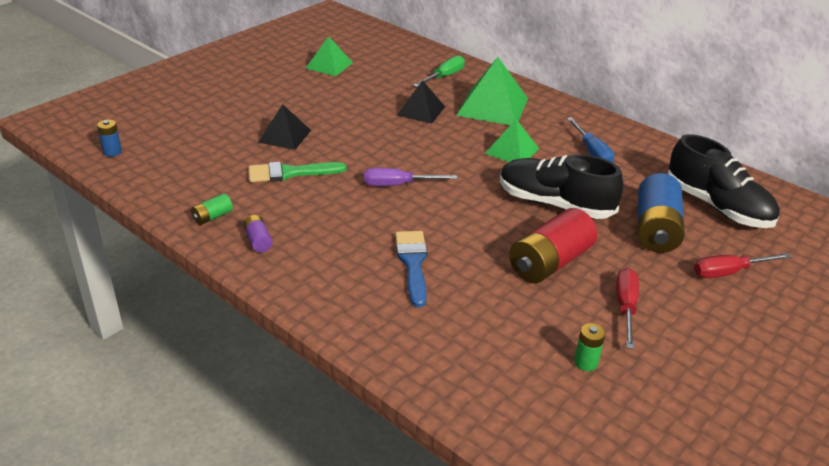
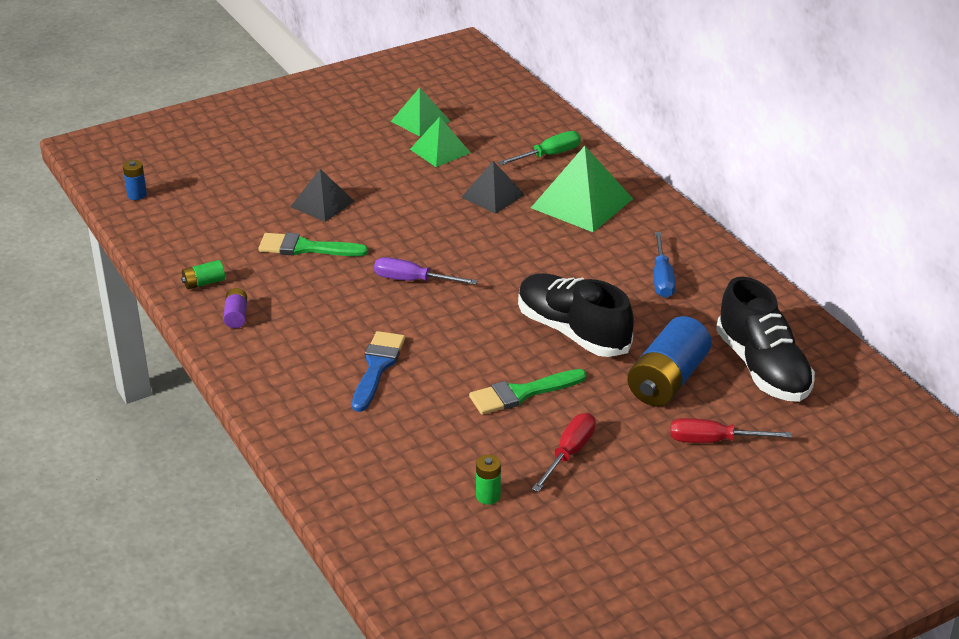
camera: 20 degrees right, 0 degrees up
green pyramid [485,119,539,162] -> green pyramid moved to [410,117,471,167]
red battery [509,208,597,283] -> green brush [469,369,587,415]

